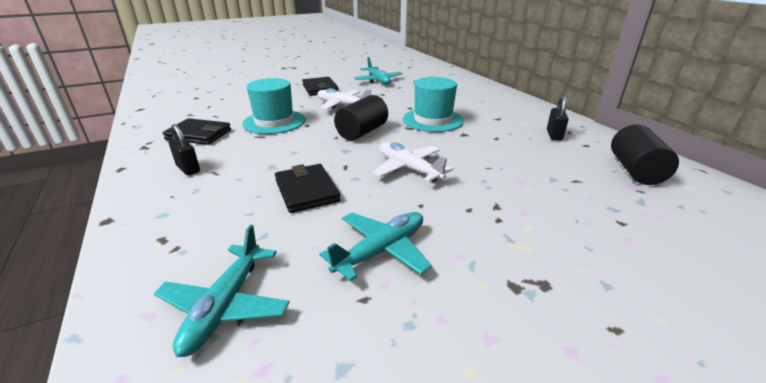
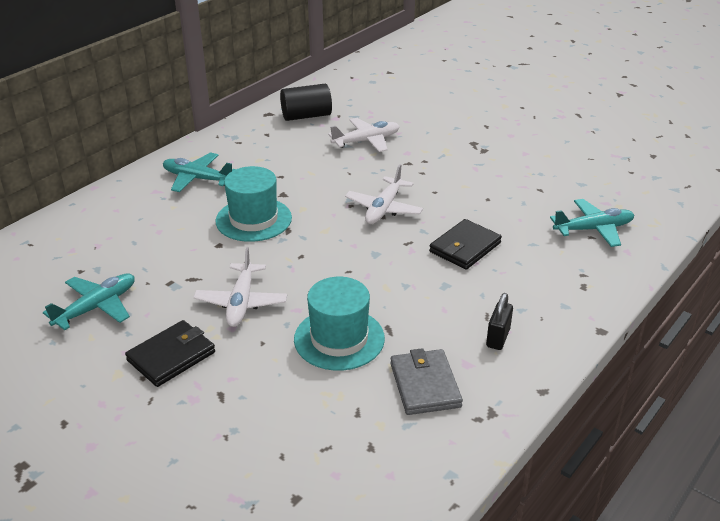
camera: 115 degrees left, 5 degrees up
black wallet [163,118,231,145] -> grey wallet [390,348,463,415]
turquoise plane [320,212,432,281] -> turquoise plane moved to [163,152,236,192]
black cylinder [334,95,388,141] -> none
black padlock [547,96,569,140] -> none
none -> white plane [328,118,400,152]

